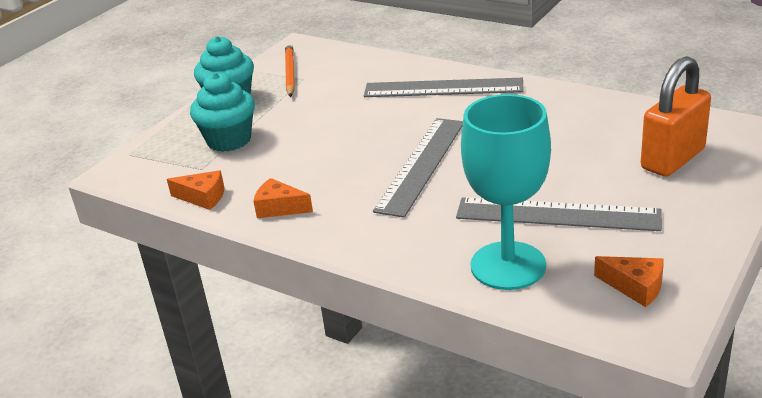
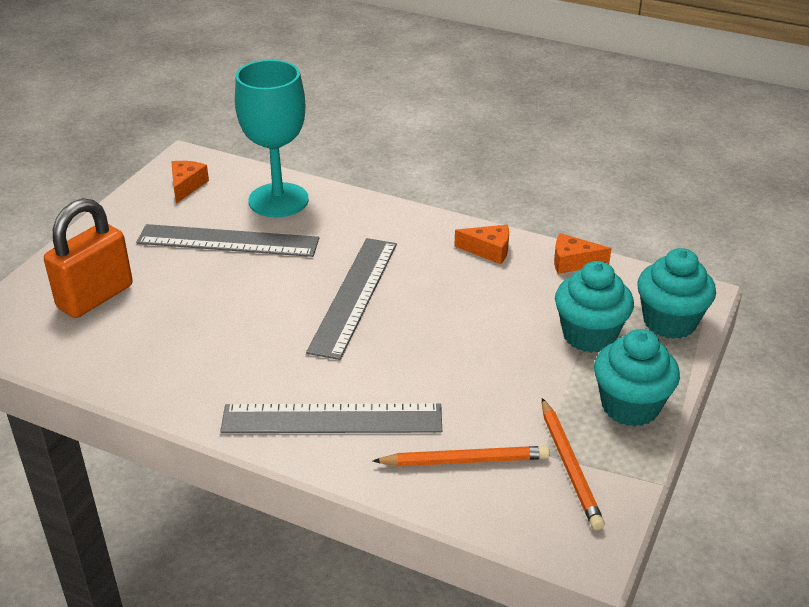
camera: 170 degrees right, 5 degrees up
orange cheese [594,256,664,307] -> orange cheese turned 75 degrees clockwise [171,161,209,204]
none -> orange pencil [373,446,550,466]
none -> turquoise cupcake [637,248,716,339]

